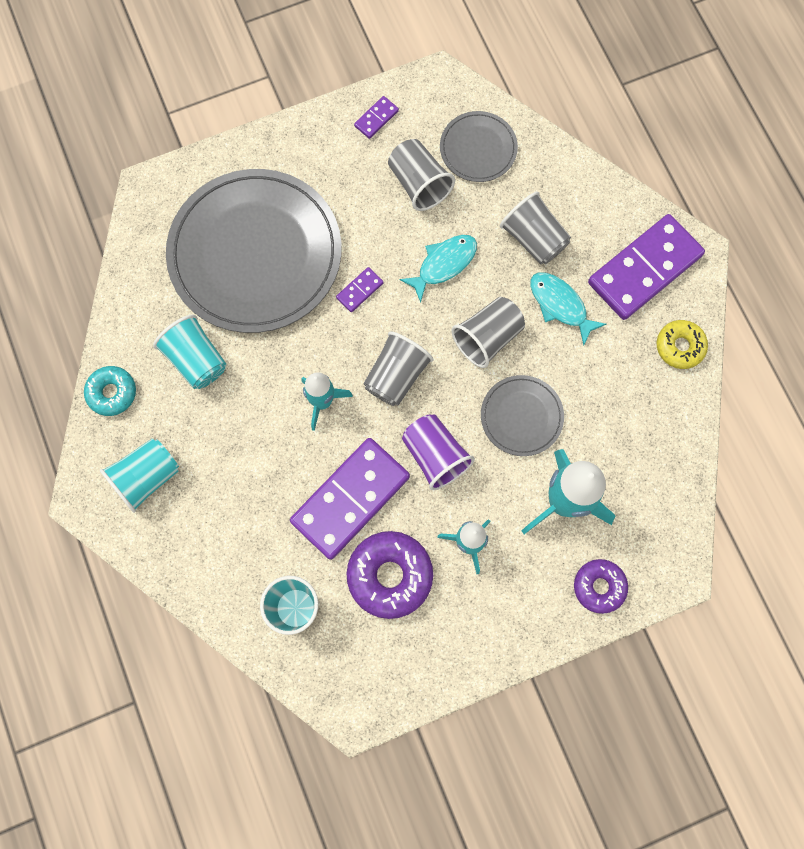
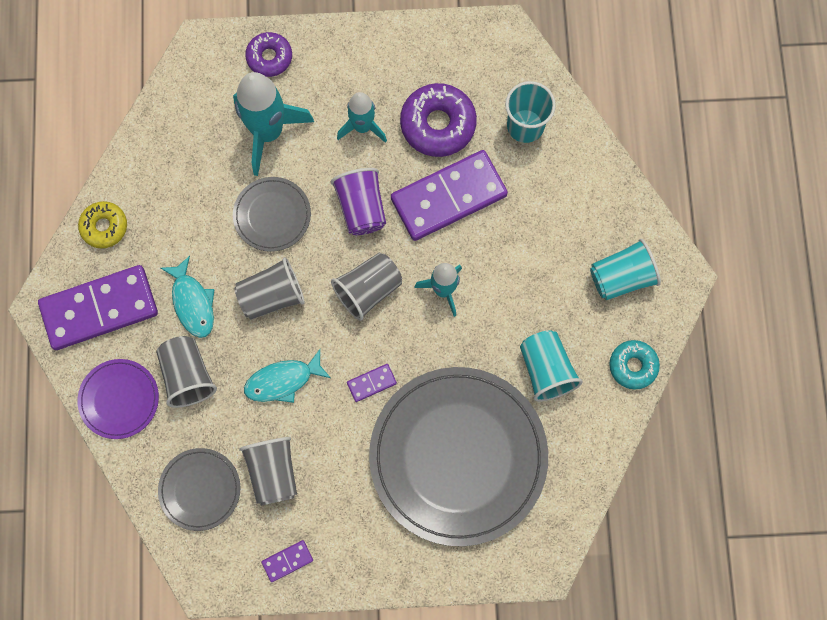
camera: 160 degrees left, 0 degrees up
none -> purple plate [78,359,159,439]

